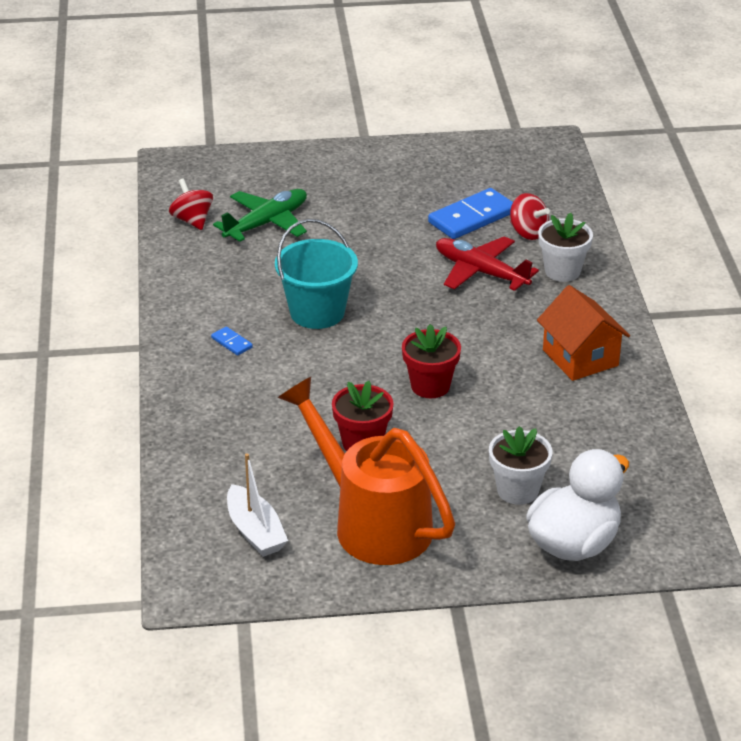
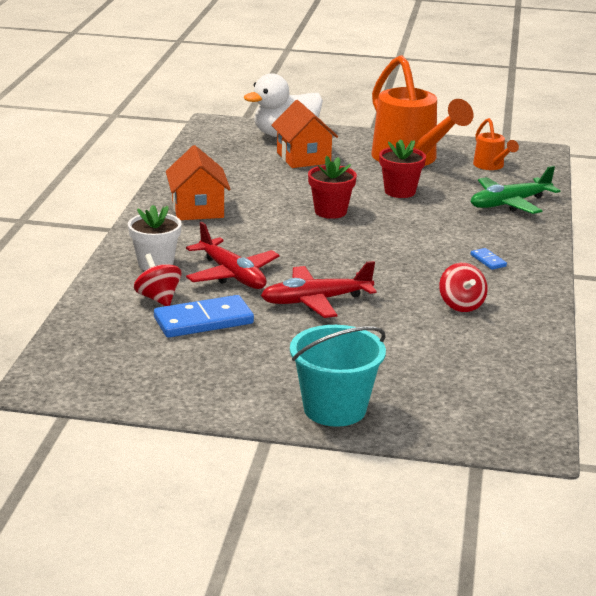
camera: 165 degrees left, 10 degrees down
red spinning top [169,178,213,230] -> red spinning top moved to [439,263,488,312]
green plane [213,189,307,242] -> green plane moved to [471,166,560,214]
white boat [227,453,288,557] -> orange watering can [473,118,519,170]
turquoise bucket [275,219,358,329] -> turquoise bucket moved to [290,325,386,427]
white flower pot [489,426,552,505] -> orange house [271,100,338,168]
none -> red plane [261,261,377,318]

